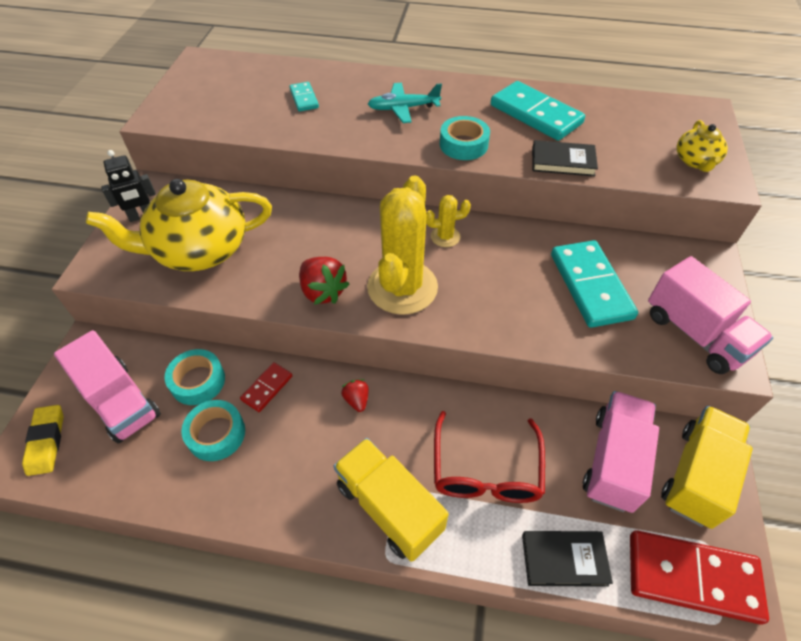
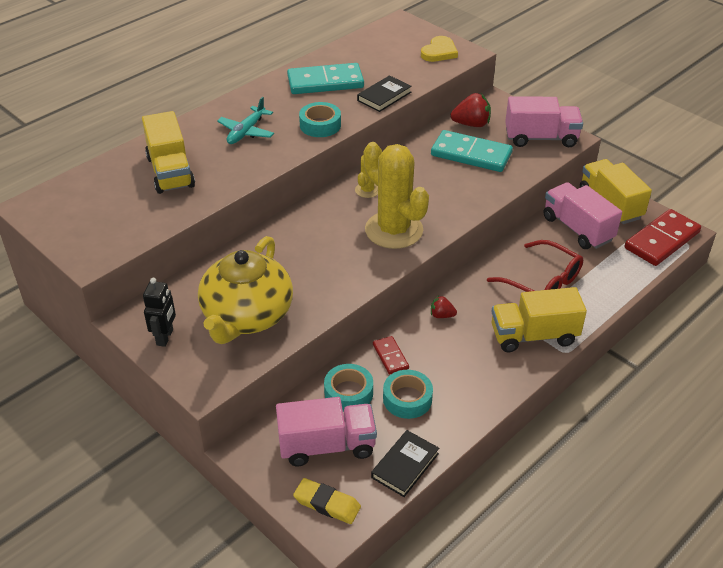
camera: 55 degrees left, 10 degrees down
turquoise domino [289,82,319,112] -> yellow truck [142,111,195,194]
red strawberry [299,257,350,305] -> red strawberry moved to [451,93,491,127]
black book [522,531,613,587] -> black book moved to [371,430,439,497]
yellow teapot [677,120,728,172] -> yellow heart [421,36,458,62]

